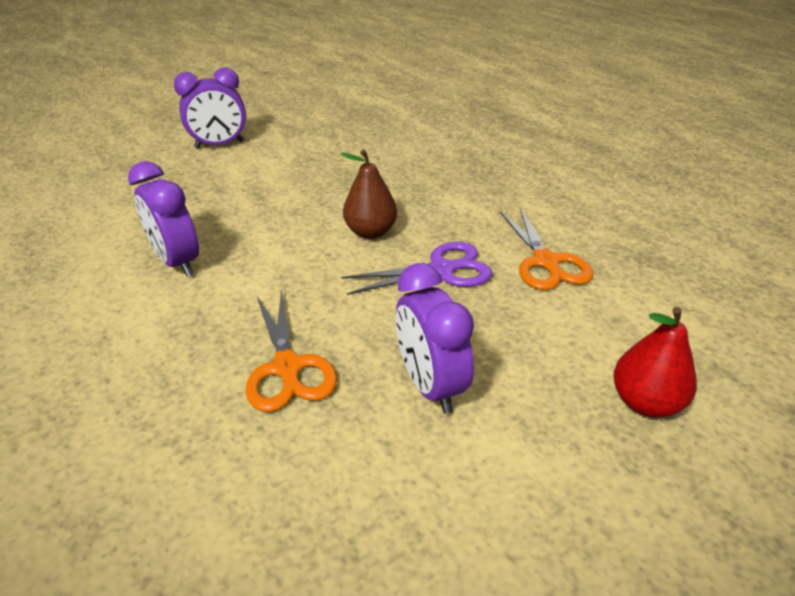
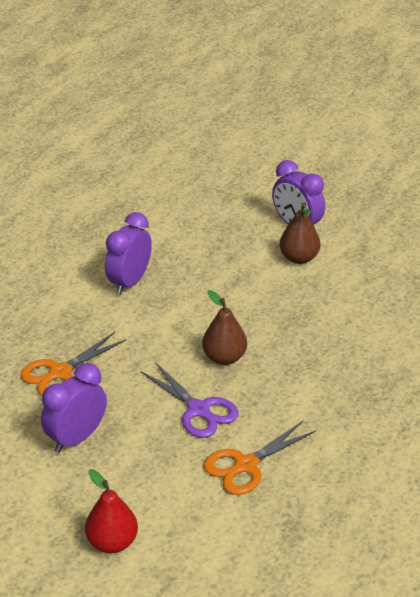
camera: 65 degrees right, 0 degrees up
none -> brown pear [280,203,320,264]

